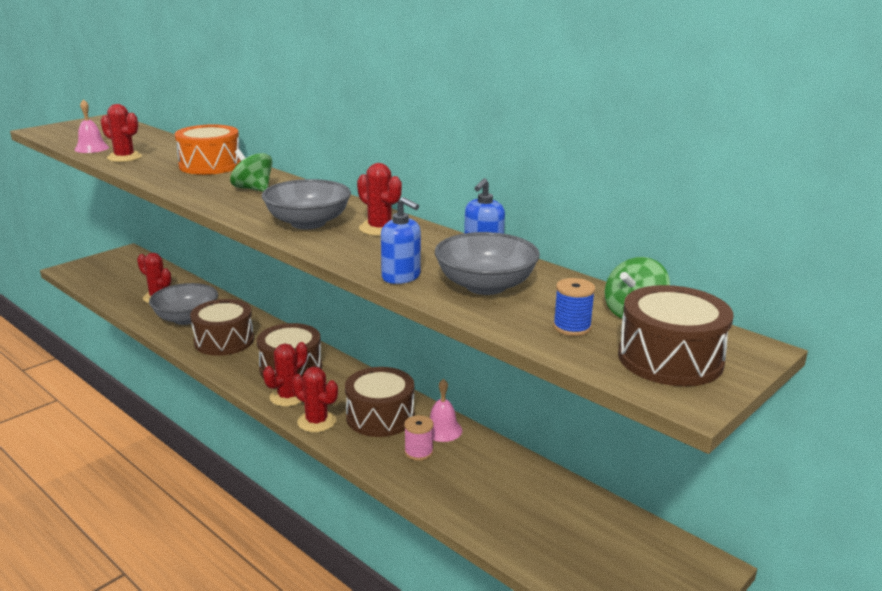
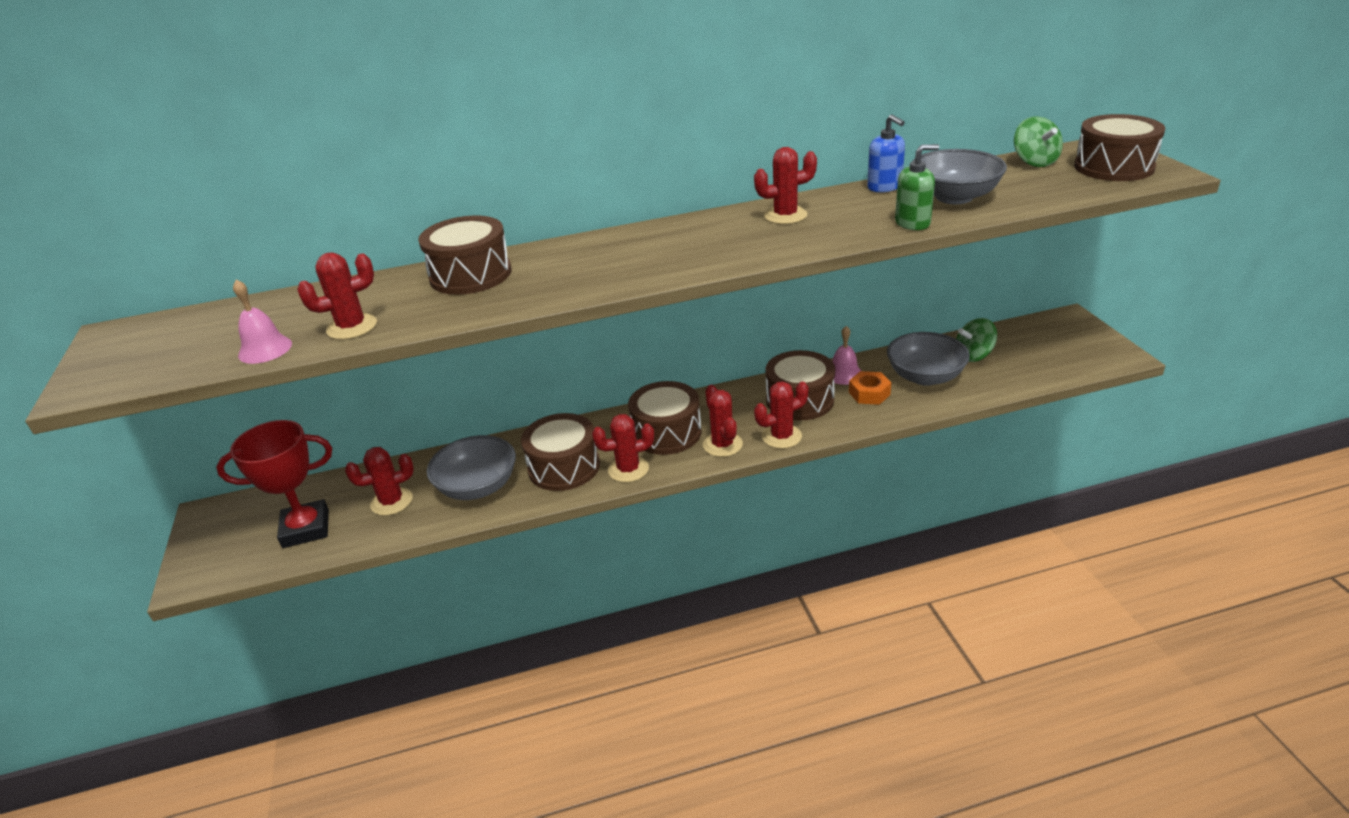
camera: 55 degrees left, 10 degrees up
orange drum [175,124,241,175] -> brown drum [418,215,511,295]
green spinning top [230,149,272,192] -> green spinning top moved to [956,318,997,362]
grey bowl [262,179,351,229] -> grey bowl moved to [887,332,970,386]
blue soap dispenser [381,197,421,284] -> green soap dispenser [895,144,939,230]
pink spool [404,415,434,461] -> orange nut [849,371,891,405]
blue spool [553,278,595,336] -> none
none -> red trophy [216,420,332,548]
none -> red cactus [592,414,654,482]

